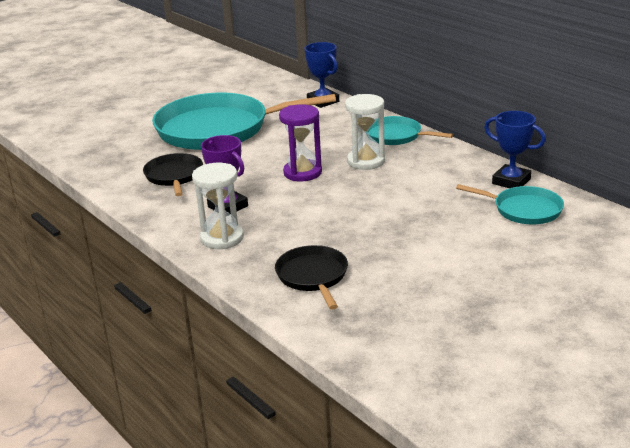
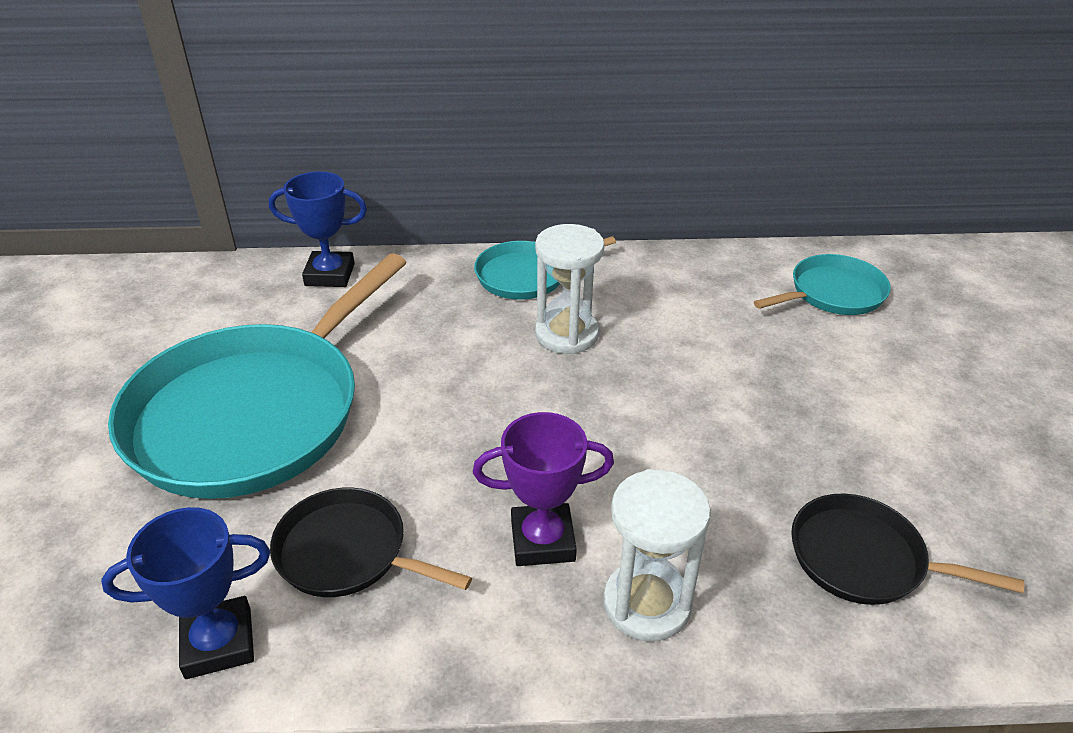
camera: 55 degrees left, 10 degrees up
purple hourglass [279,104,322,181] -> none
blue trophy [484,111,546,188] -> blue trophy moved to [101,507,270,679]

